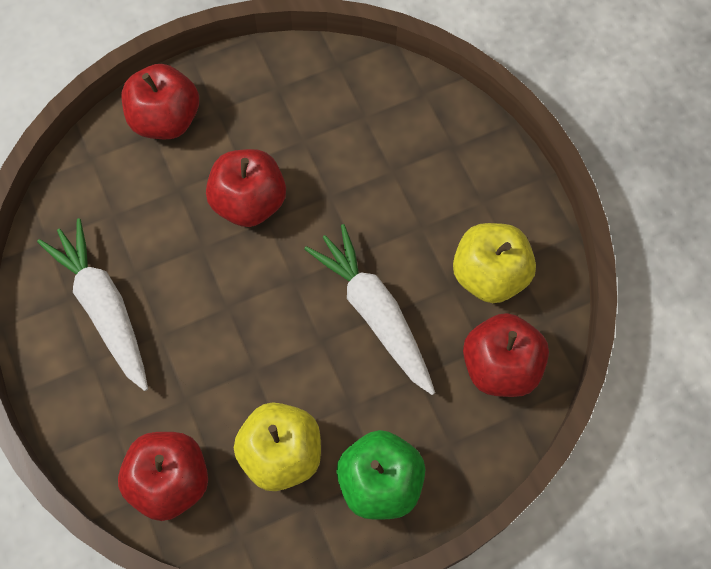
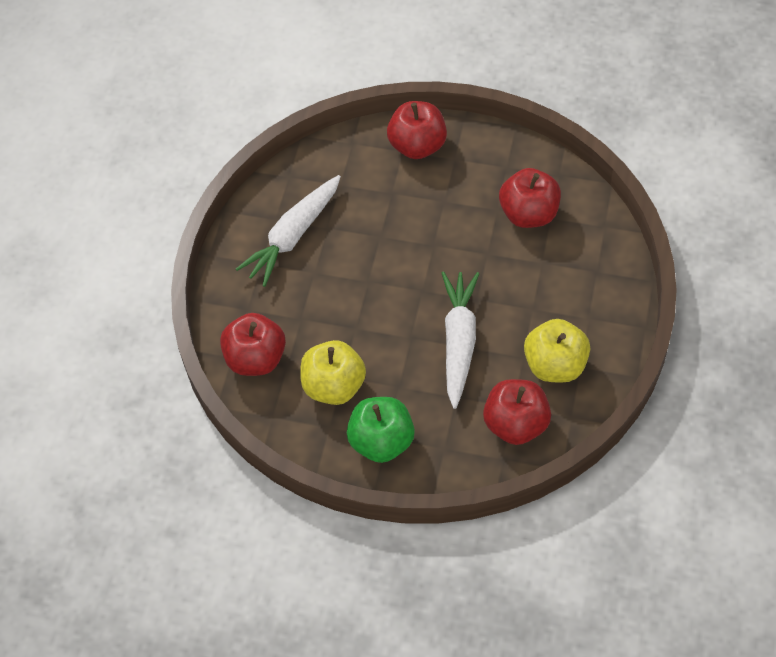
camera: 40 degrees right, 10 degrees down
white carrot [37,218,148,391] -> white carrot turned 150 degrees counterclockwise [236,175,341,287]
red apple [206,149,286,227] -> red apple moved to [499,168,561,228]

